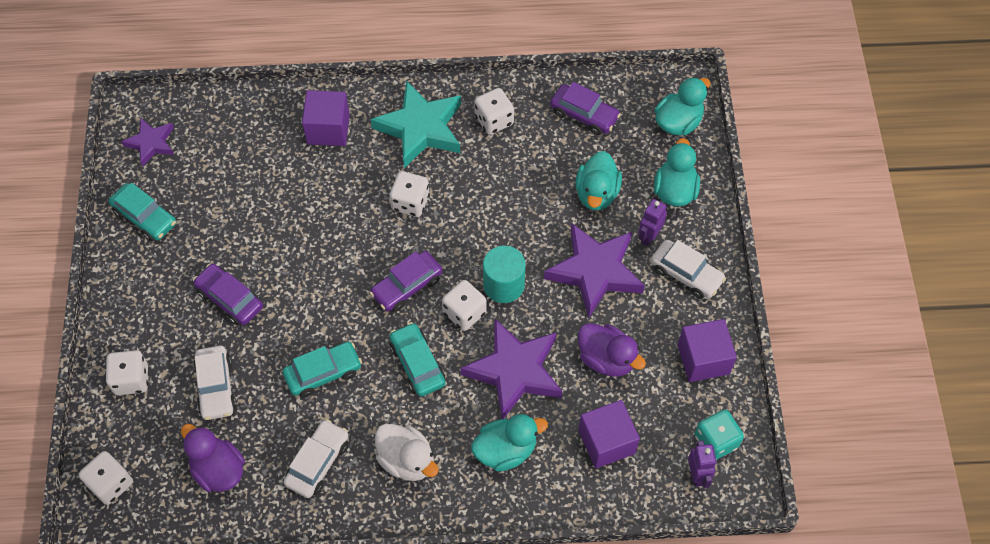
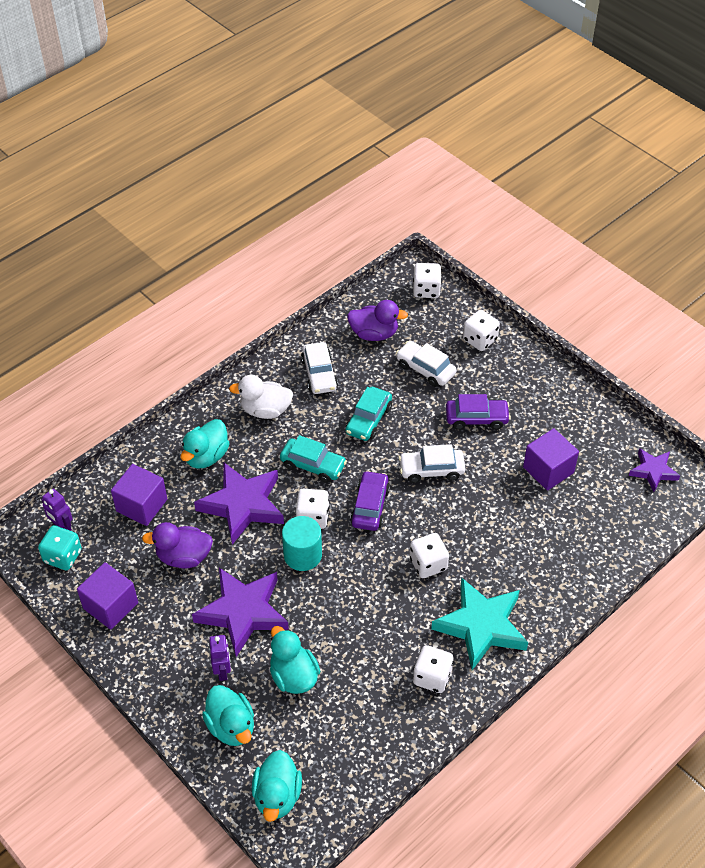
camera: 140 degrees right, 10 degrees down
turquoise car [109,183,176,241] -> none
purple cube [302,90,350,146] -> purple cube moved to [523,428,579,490]
purple car [550,82,621,135] -> none
white car [651,240,726,299] -> white car moved to [399,444,466,483]

